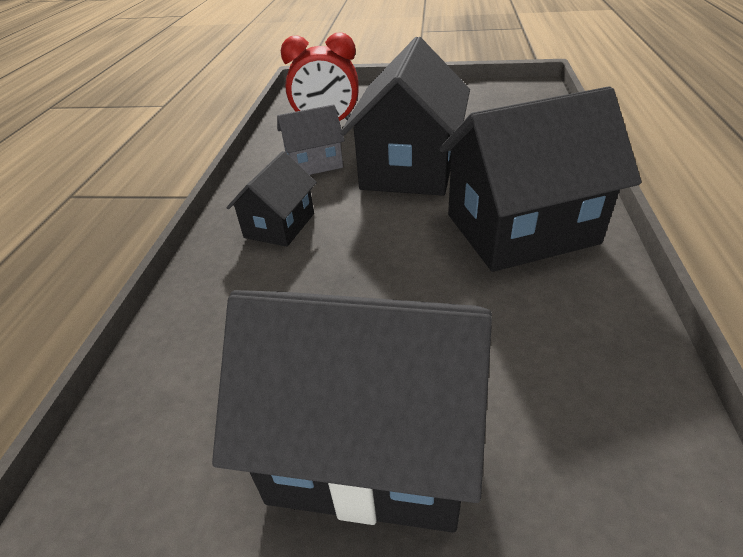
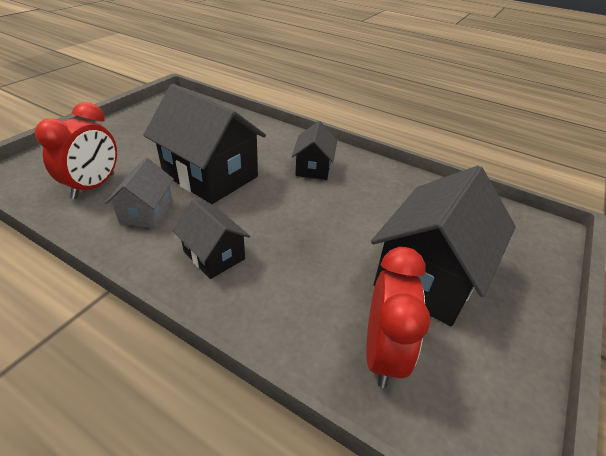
camera: 70 degrees left, 0 degrees up
black house [439,86,641,272] -> black house [292,121,337,180], size x0.53
none -> red clock [366,247,430,388]

